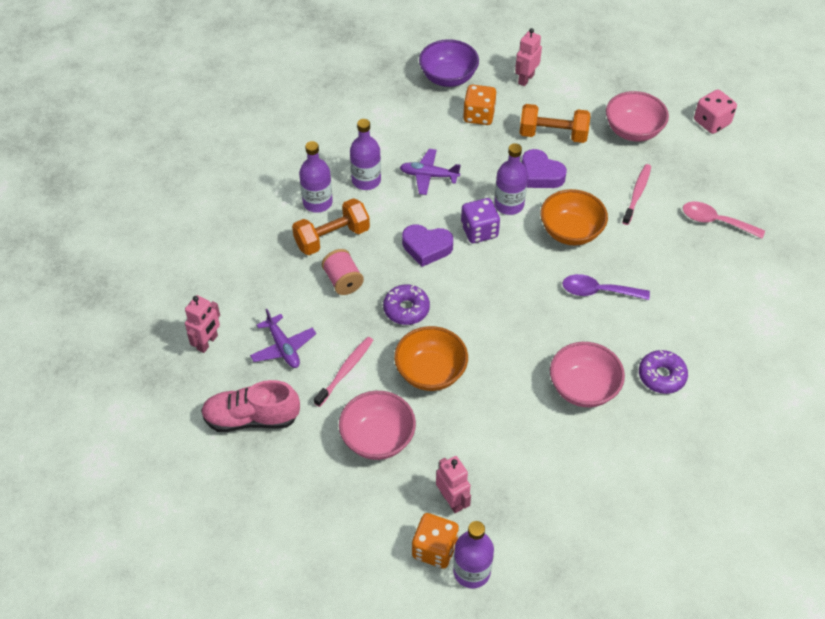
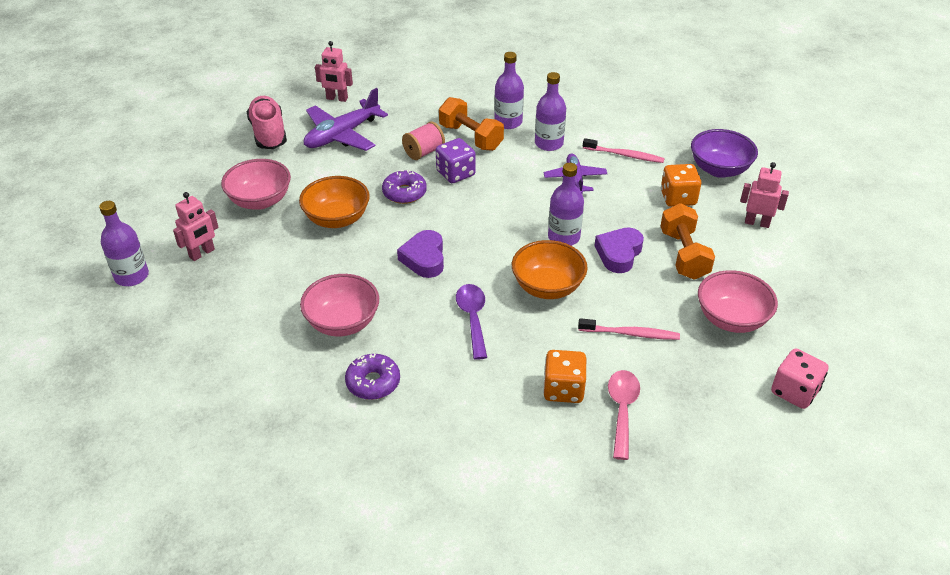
camera: 75 degrees right, 10 degrees down
purple plane [250,309,316,368] -> purple plane [304,88,388,151], size x1.59
pink toothbrush [314,337,373,407] -> pink toothbrush moved to [583,138,665,163]
purple heart [402,224,453,267] -> purple heart moved to [397,230,444,278]
orange dice [412,513,459,569] -> orange dice moved to [543,350,586,403]
purple dice [461,198,500,243] -> purple dice moved to [436,138,476,183]

